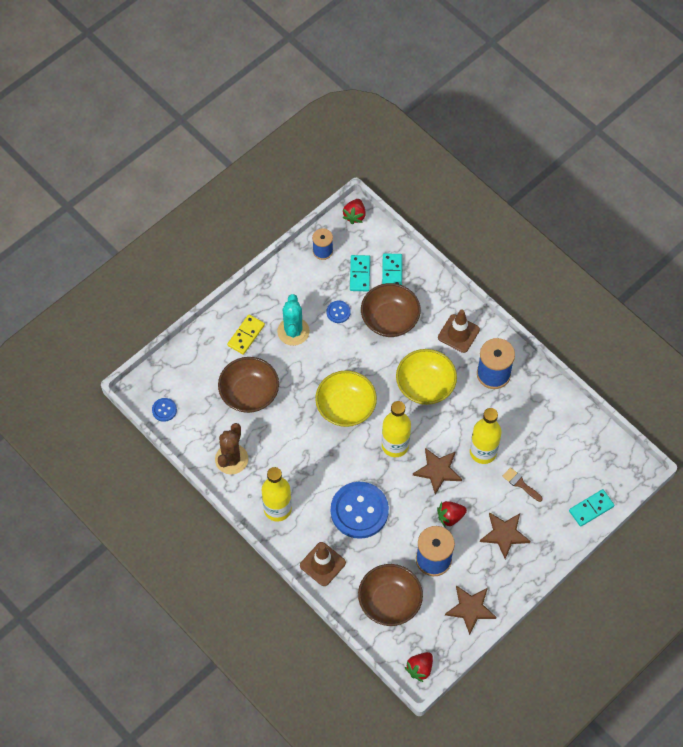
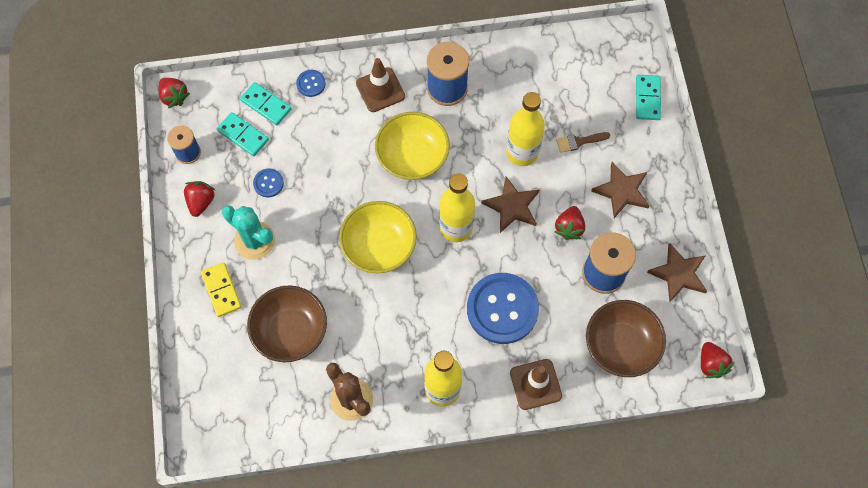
camera: 55 degrees left, 5 degrees up
blue button [152,398,177,422] -> blue button moved to [296,70,326,97]
brown bowl [361,283,421,337] -> none
none -> red strawberry [184,181,215,217]

